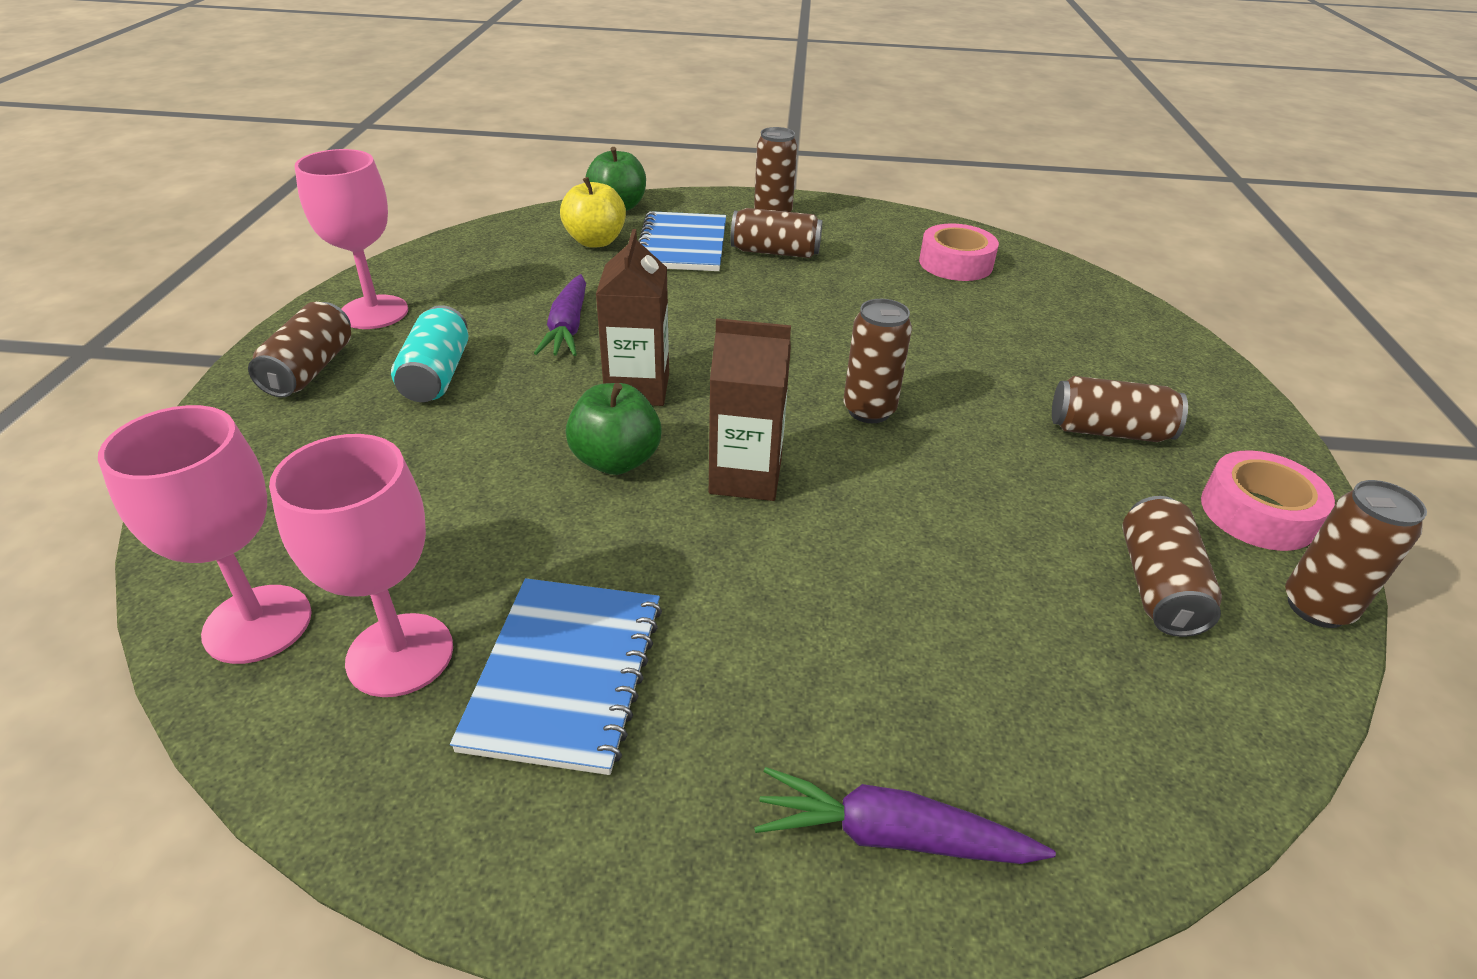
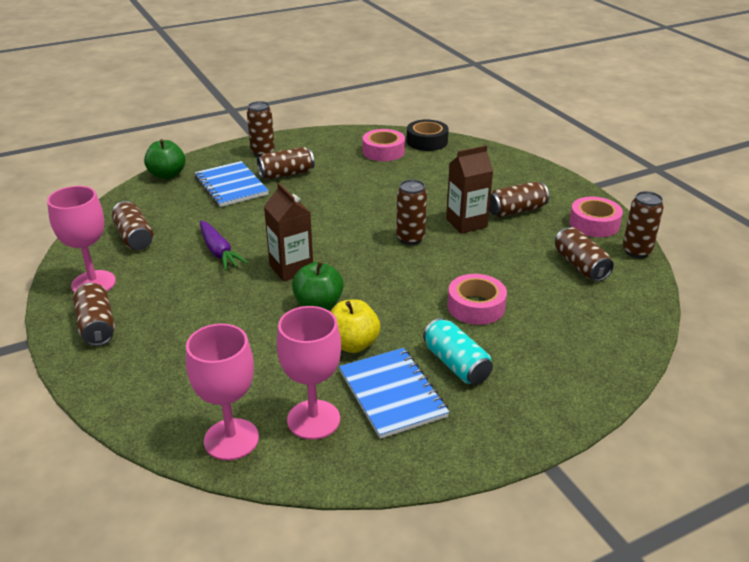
camera: 30 degrees left, 5 degrees down
turquoise can [391,305,468,402] -> turquoise can moved to [423,318,493,385]
yellow apple [560,177,626,248] -> yellow apple moved to [330,299,380,353]
brown carton [709,318,791,501] -> brown carton moved to [446,145,493,234]
purple carrot [754,767,1056,864] -> none
none -> brown can [112,201,154,250]
none -> black tape [407,120,449,151]
none -> pink tape [448,274,507,325]

